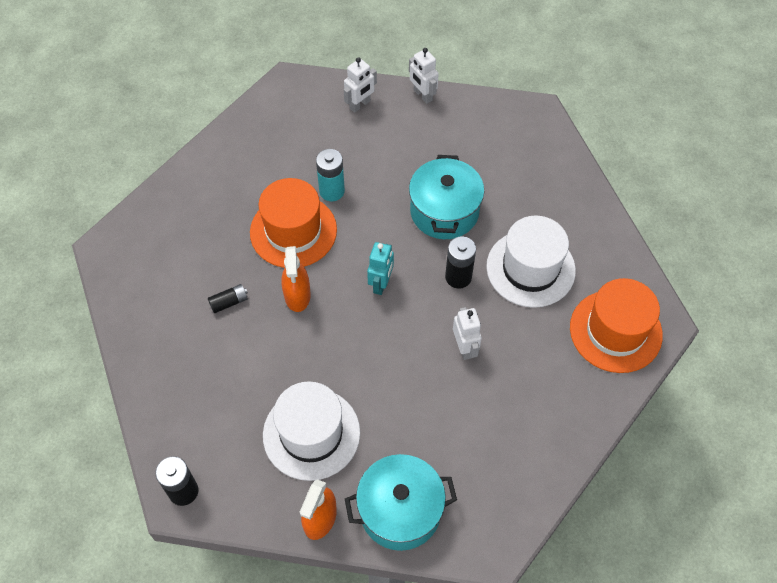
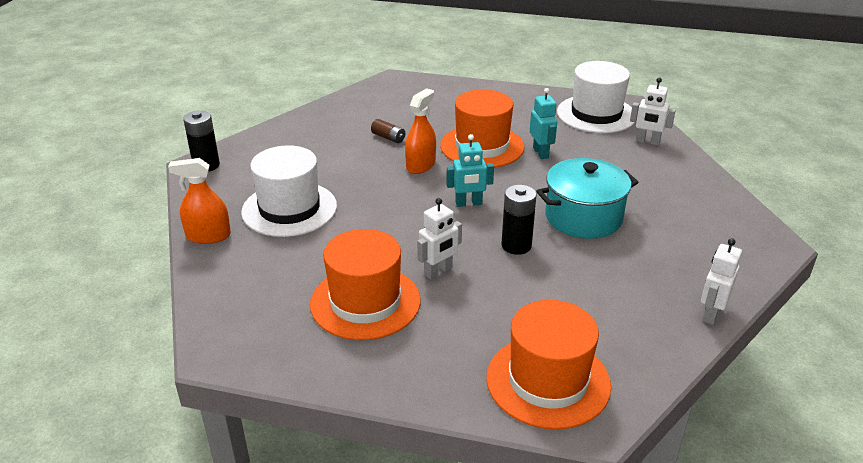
camera: 65 degrees right, 25 degrees down
black battery [208,284,248,313] -> brown battery [371,119,405,143]
orange spray bottle [281,246,311,312] -> orange spray bottle turned 150 degrees clockwise [405,88,436,174]
turquoise battery [316,149,345,201] -> turquoise robot [530,88,557,159]
turquoise pot [345,454,457,551] -> none
white robot [409,48,439,104] -> white robot moved to [701,238,742,325]
white hat [486,216,576,308] -> white hat moved to [557,61,635,133]
none -> orange hat [310,229,421,340]

